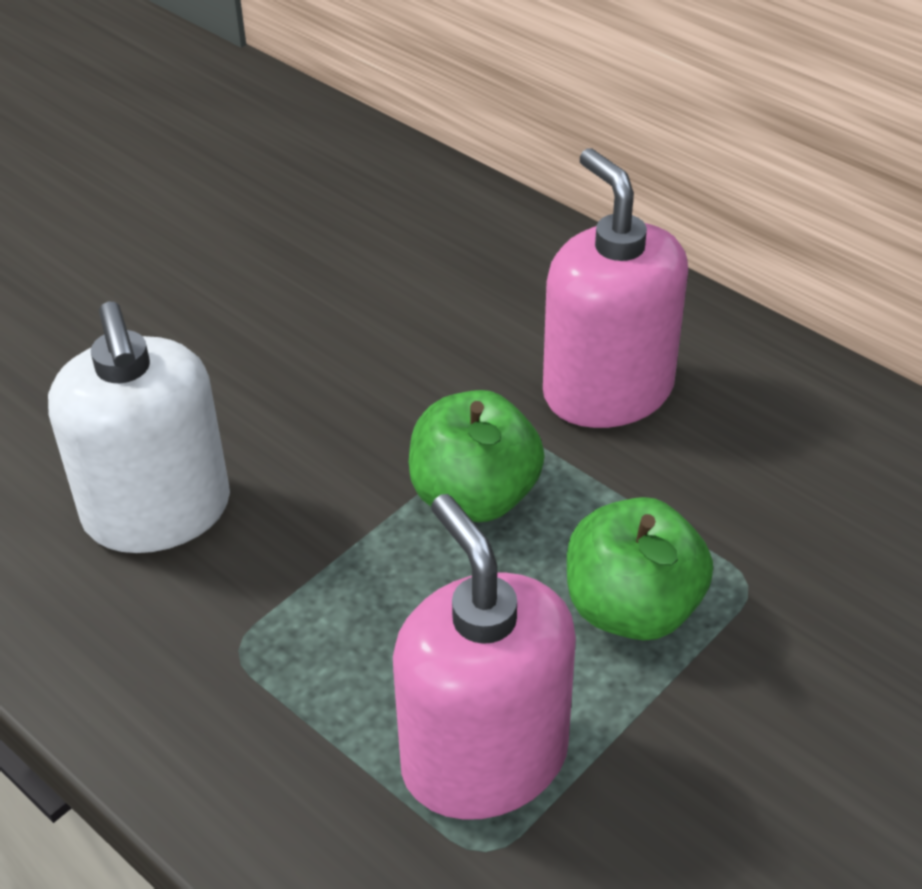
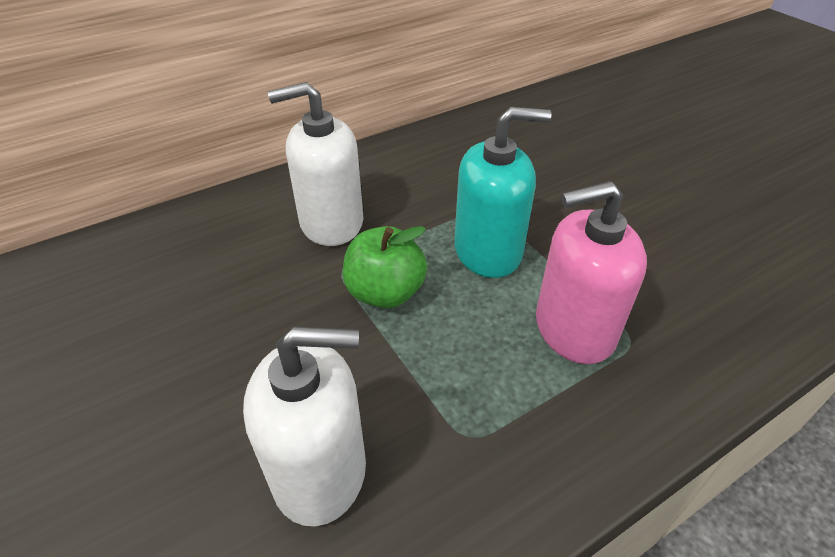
camera: 75 degrees left, 0 degrees up
pink soap dispenser [543,148,688,428] -> white soap dispenser [268,82,363,246]
green apple [567,497,713,641] -> turquoise soap dispenser [454,107,552,278]

